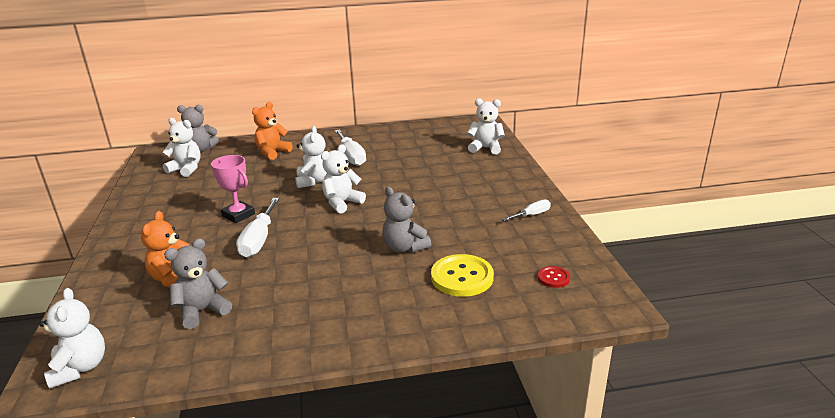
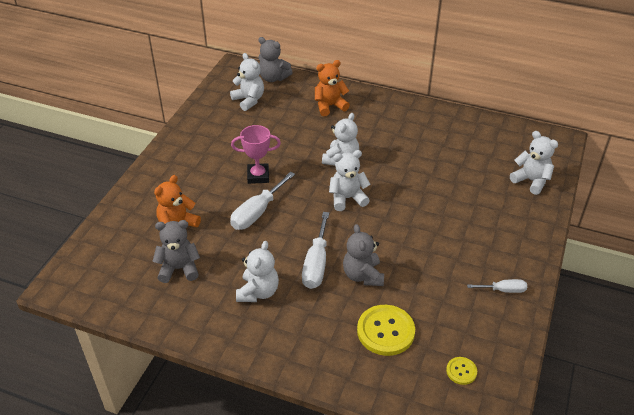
camera: 30 degrees right, 15 degrees up
white teddy bear [39,288,105,389] -> white teddy bear moved to [236,241,279,302]
pink trophy [211,155,255,223] -> pink trophy turned 75 degrees counterclockwise [231,125,281,184]
white screwdriver [335,129,366,166] -> white screwdriver moved to [302,212,329,289]
red button [538,266,570,288] -> yellow button [446,357,477,385]

